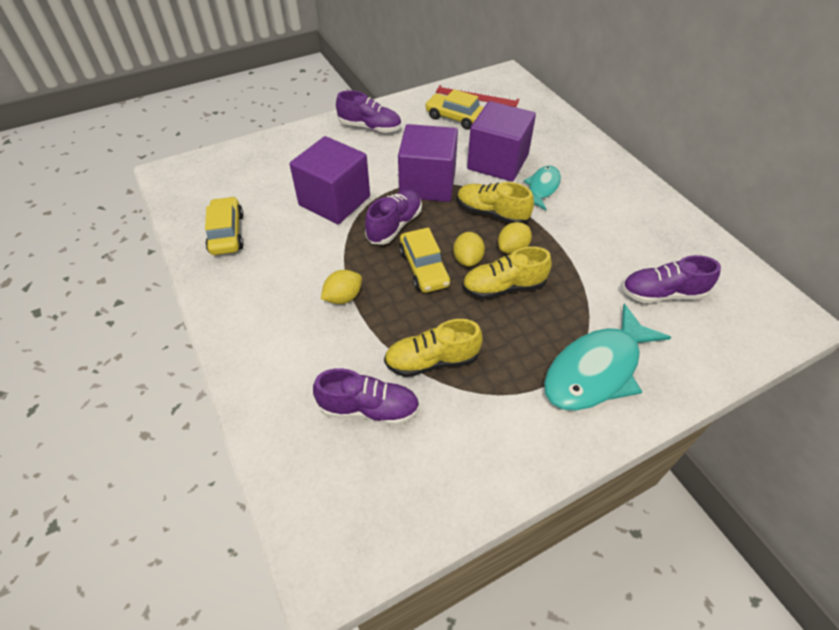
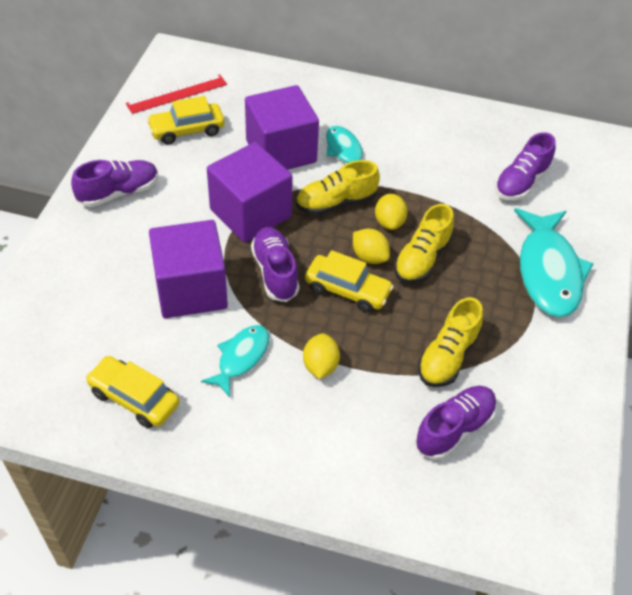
camera: 50 degrees left, 0 degrees up
none -> turquoise fish [201,325,269,397]

